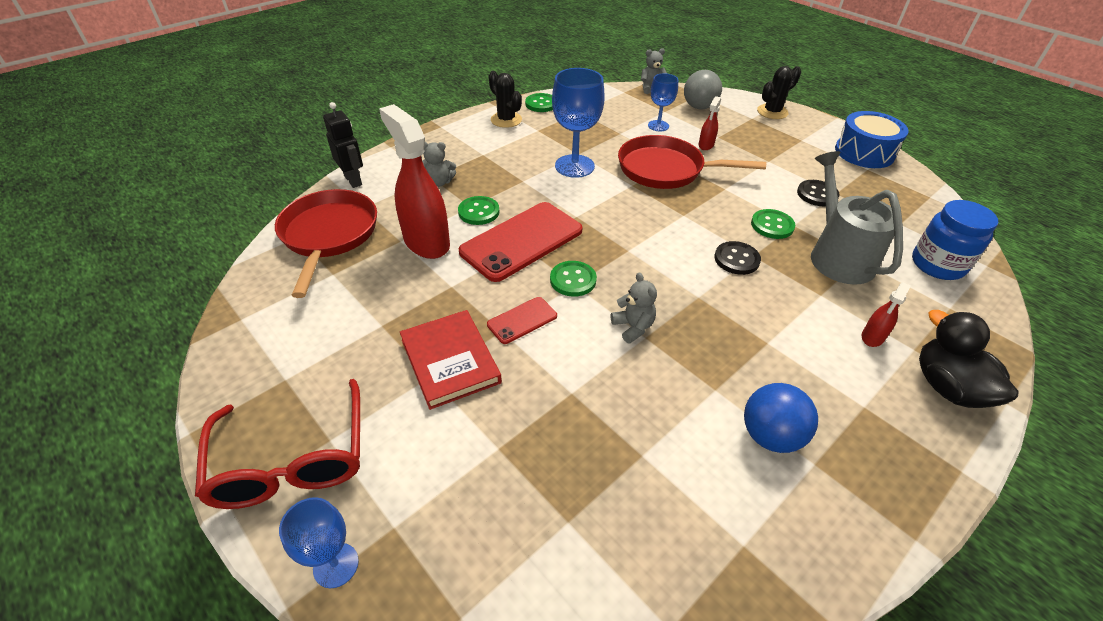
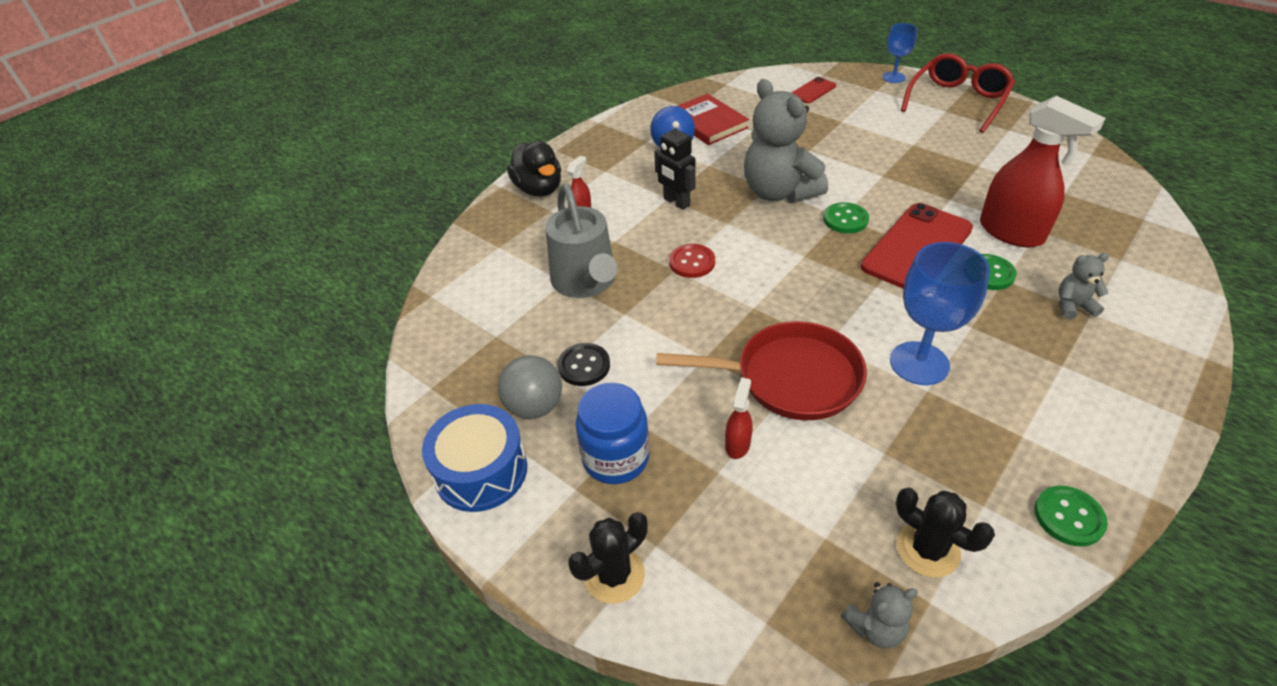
camera: 175 degrees right, 0 degrees up
red glasses [195,379,360,509] -> red glasses turned 60 degrees clockwise [901,53,1015,133]
red pan [275,189,377,298] -> none
black robot [323,102,363,188] -> black robot moved to [654,121,696,210]
red book [400,310,502,410] -> red book moved to [678,94,749,145]
red phone [487,297,557,344] -> red phone moved to [791,77,836,103]
black cactus [489,71,522,128] -> black cactus moved to [896,488,995,577]
grey teddy bear [611,272,657,343] -> grey teddy bear [744,79,828,203], size x2.24
blue goblet [648,73,678,131] -> none
grey ball [684,70,722,109] -> grey ball moved to [498,355,562,419]
black button [714,241,761,275] -> red button [669,244,715,278]
green button [751,209,795,239] -> none
blue jar [912,200,998,280] -> blue jar moved to [576,383,649,484]

